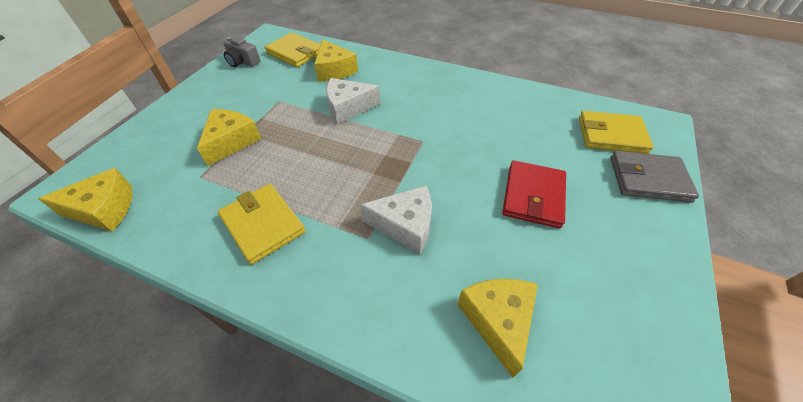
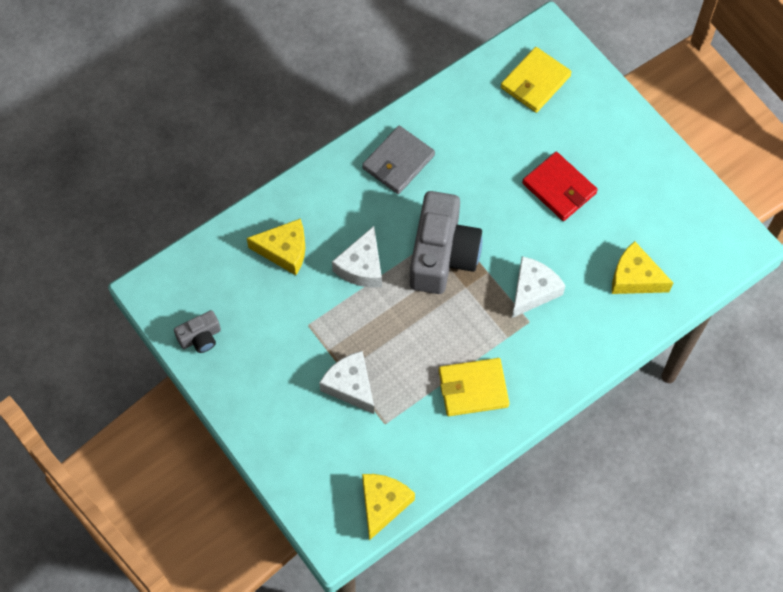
camera: 60 degrees left, 15 degrees up
yellow cheese [197,109,261,166] -> white cheese [319,351,374,414]
yellow wallet [265,32,321,67] -> none
grey wallet [610,151,699,203] -> grey wallet moved to [362,126,435,194]
none -> grey camera [410,191,482,294]

